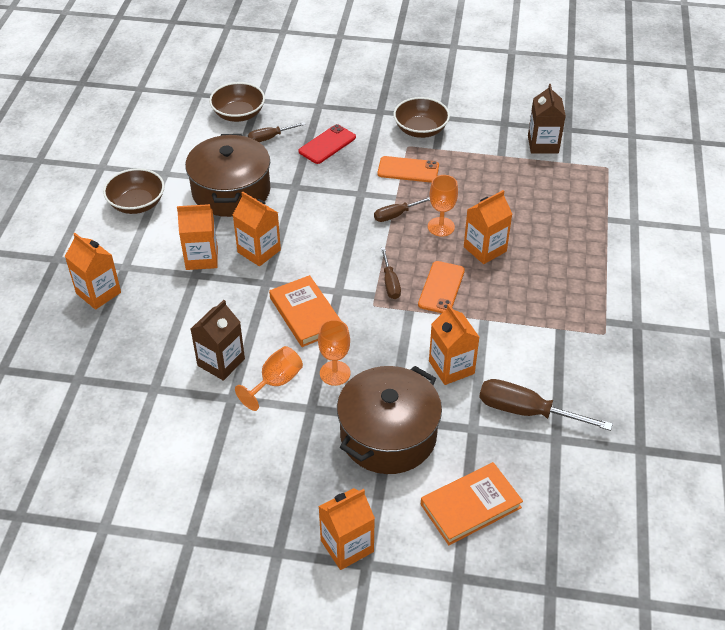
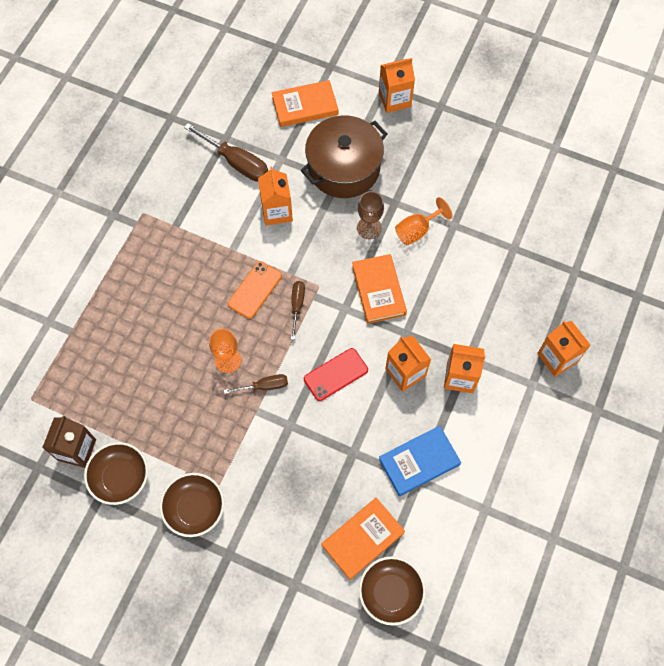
camera: 165 degrees left, 20 degrees up
brown bowl [103,168,165,214] -> brown bowl moved to [84,442,148,505]
brown pot [185,134,270,217] -> blue book [379,426,461,496]
brown carton [191,300,245,381] -> none
brown screwdriver [248,122,306,142] -> orange book [322,498,405,580]
red phone [299,124,356,164] -> red phone moved to [304,348,368,401]
orange goblet [318,320,351,386] -> brown goblet [357,191,384,239]
orange phone [378,156,439,183] -> none
orange carton [464,190,512,264] -> none

